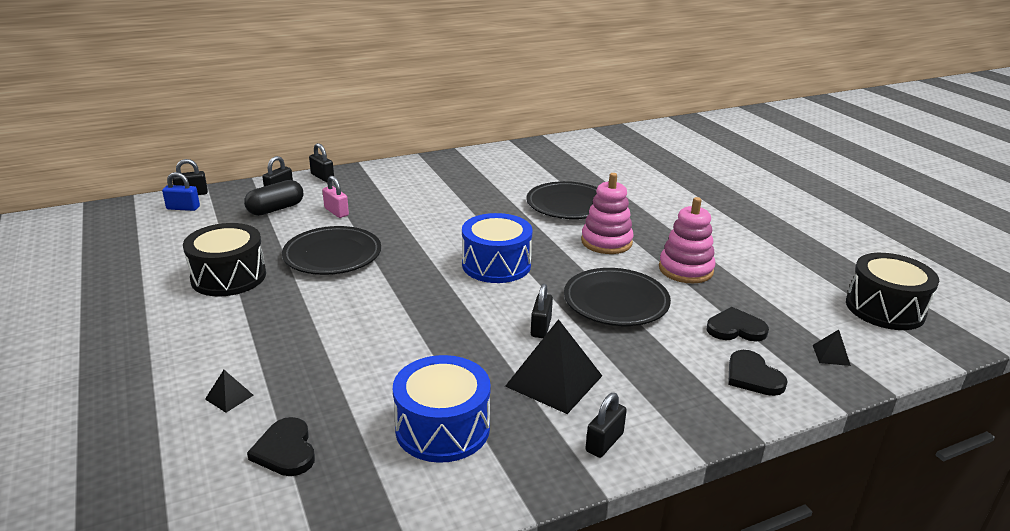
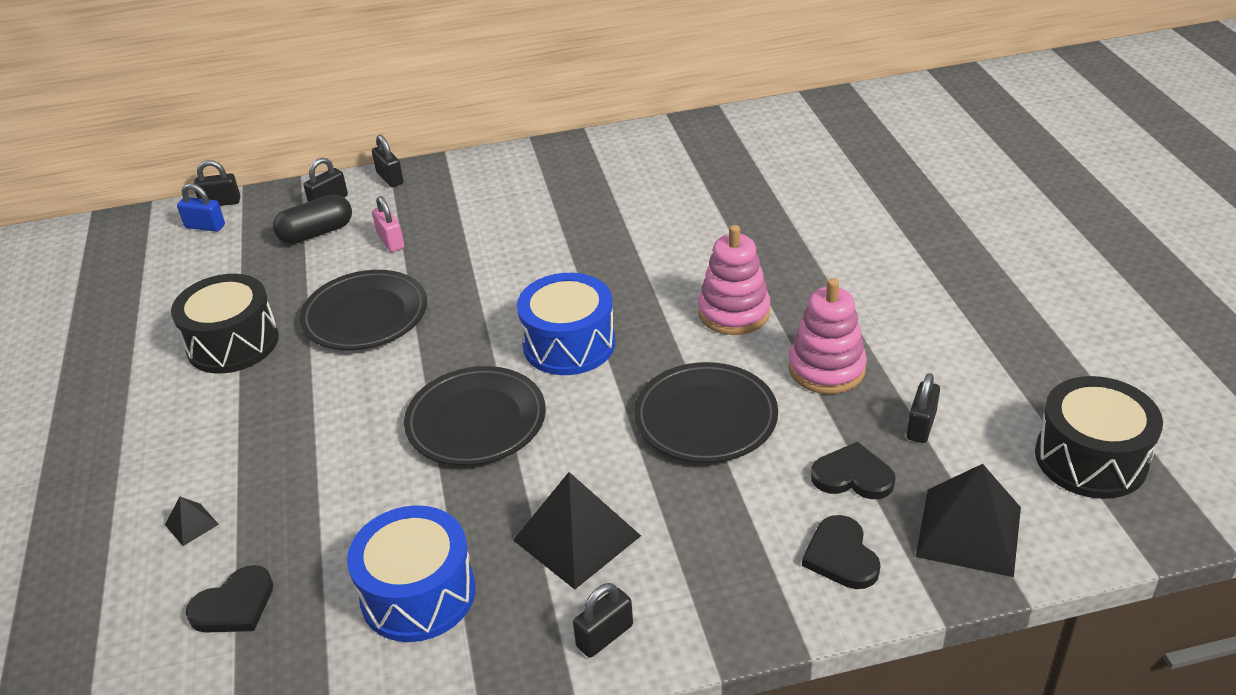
camera: 15 degrees right, 10 degrees up
black heart [247,417,315,476] -> black heart turned 120 degrees counterclockwise [186,565,273,633]
black plate [527,181,597,219] -> black plate moved to [404,366,546,466]
black padlock [531,284,553,338] -> black padlock moved to [907,373,940,443]
black pyramid [813,330,851,366] -> black pyramid [916,464,1021,577], size x2.23

